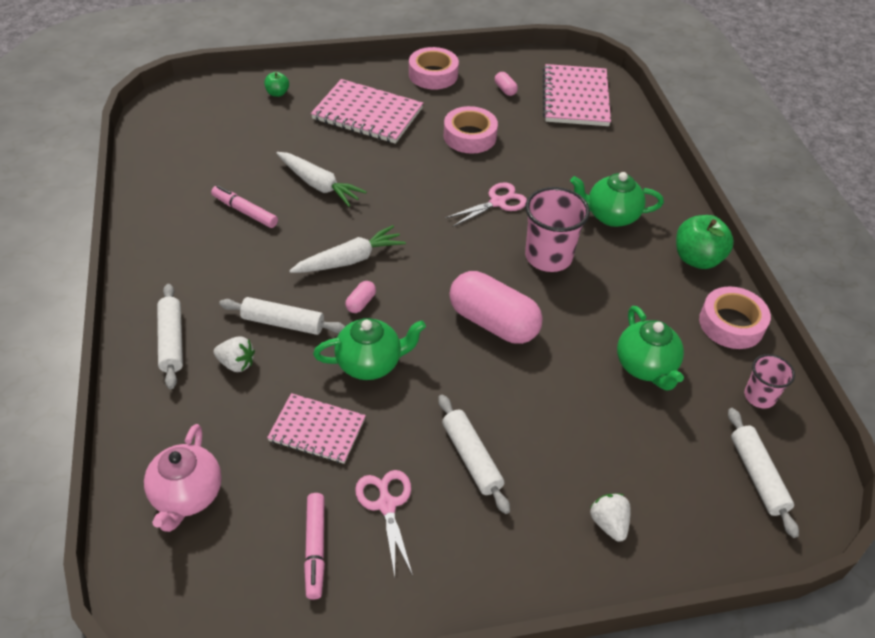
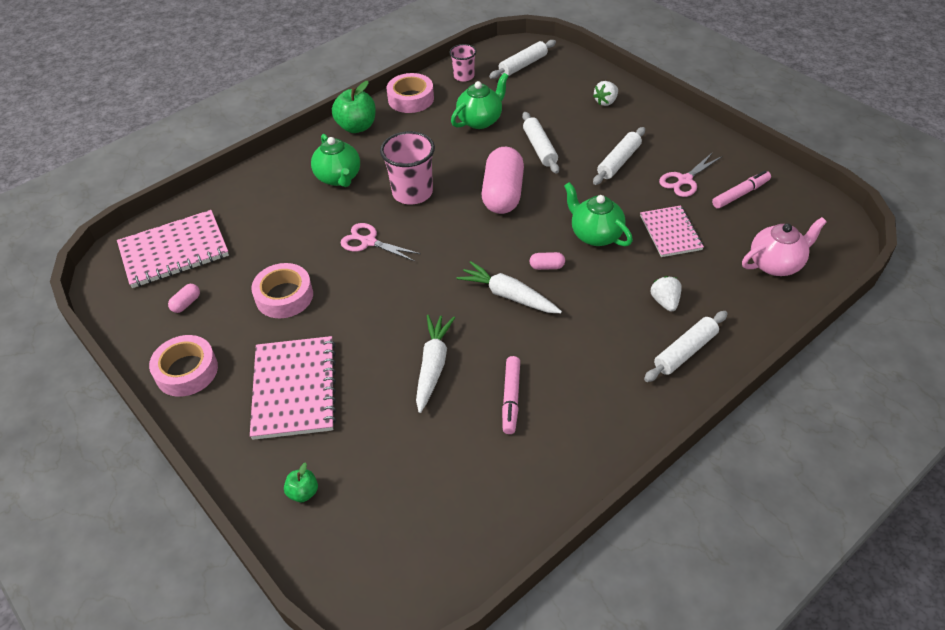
camera: 115 degrees left, 0 degrees up
white rolling pin [219,297,345,335] -> white rolling pin moved to [522,112,559,174]

